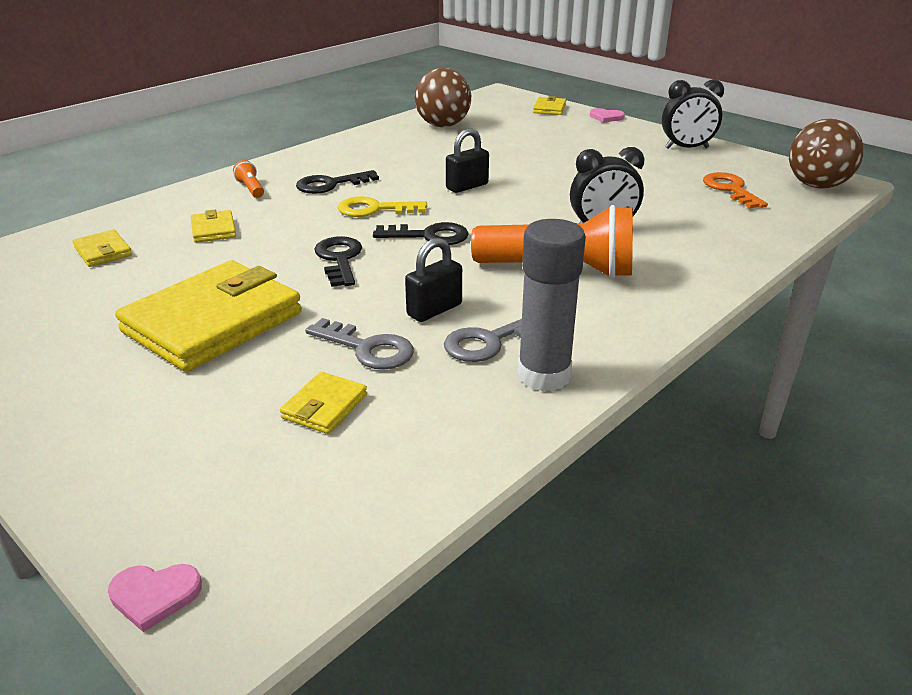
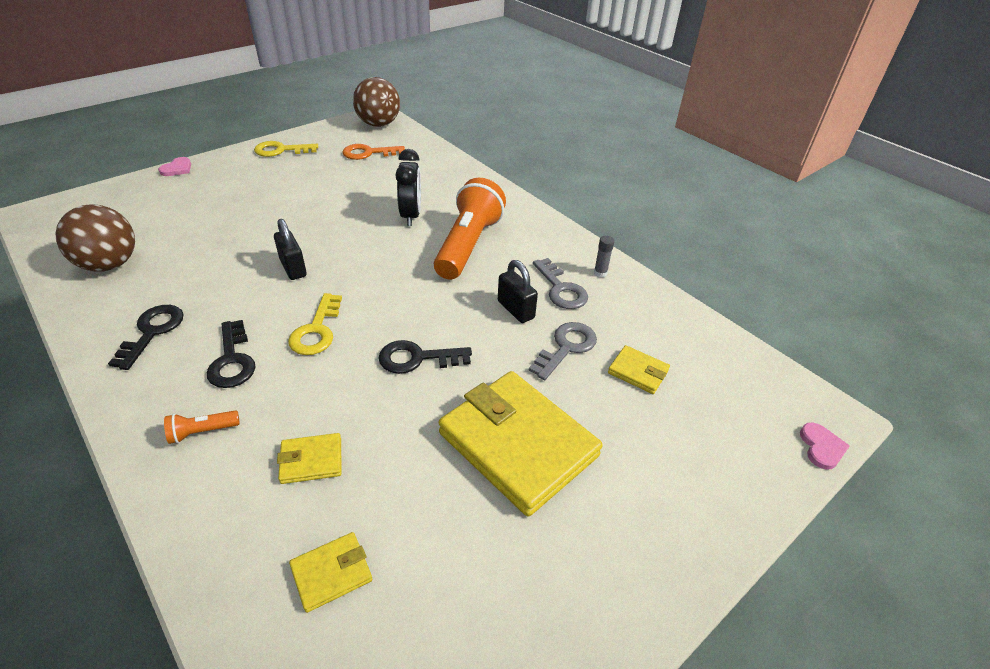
camera: 85 degrees left, 10 degrees up
black key [373,222,469,245] -> black key moved to [108,305,184,370]
grey glue stick [518,219,586,392] -> grey glue stick [594,236,614,277], size x0.41
yellow wallet [533,96,566,115] -> none
black clock [662,80,724,149] -> yellow key [254,141,318,157]

